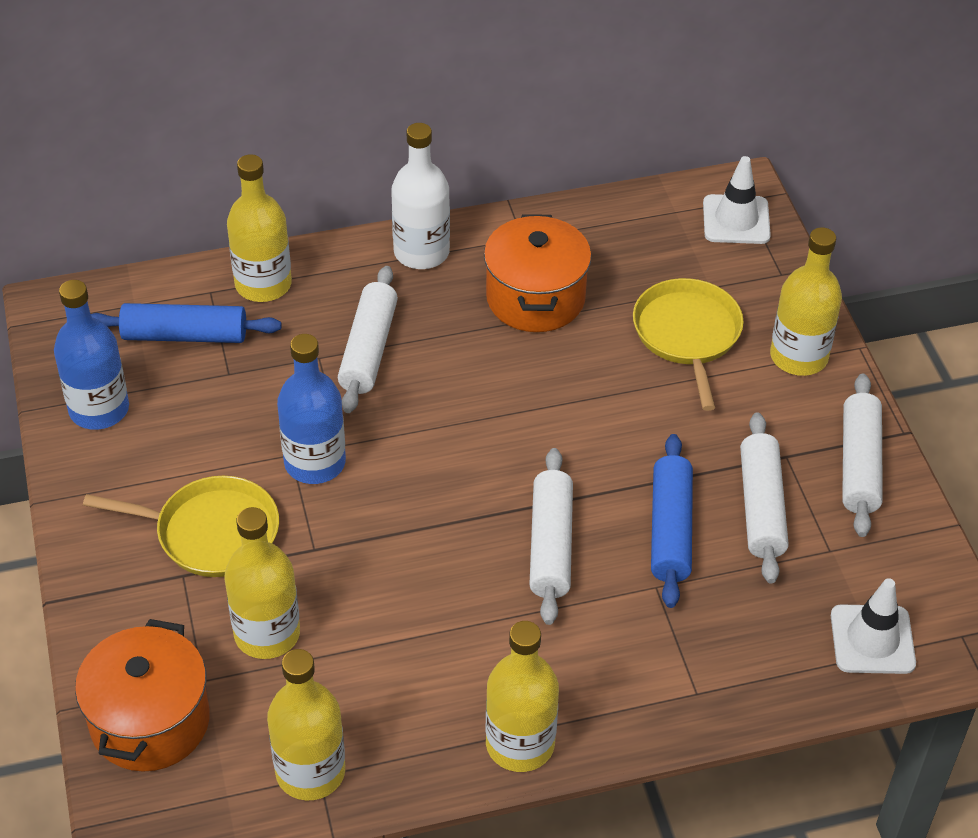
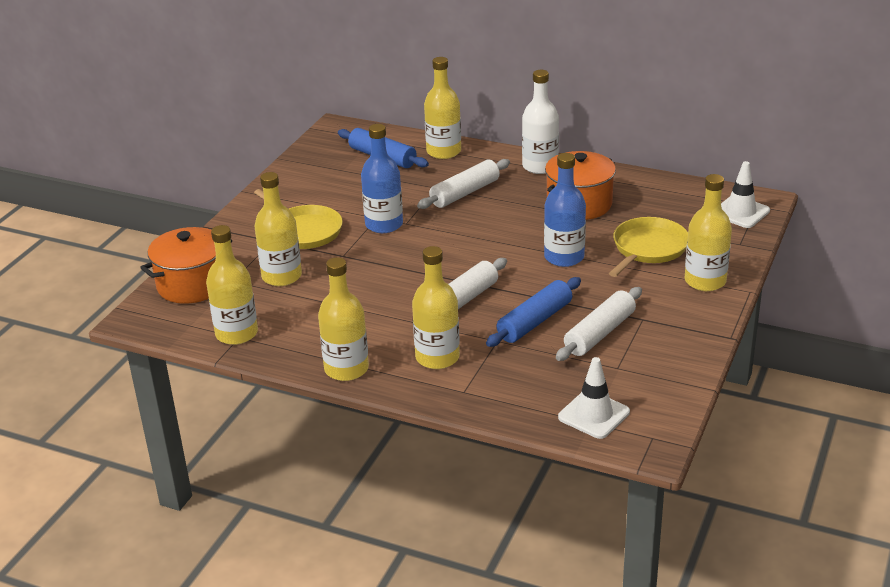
camera: 40 degrees right, 15 degrees down
blue bottle [54,280,129,430] -> blue bottle moved to [544,153,586,267]
white rolling pin [842,373,883,537] -> none
none -> yellow bottle [412,246,460,369]

